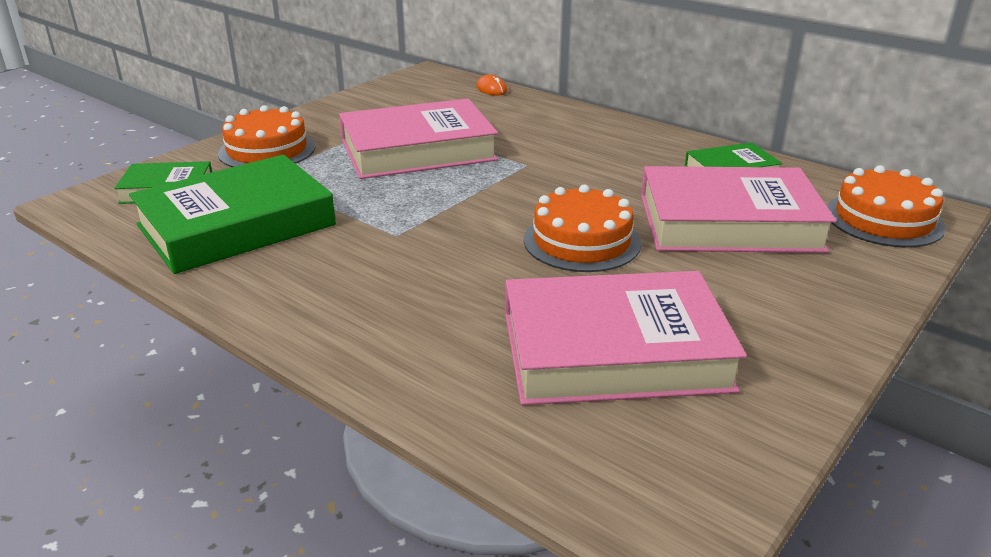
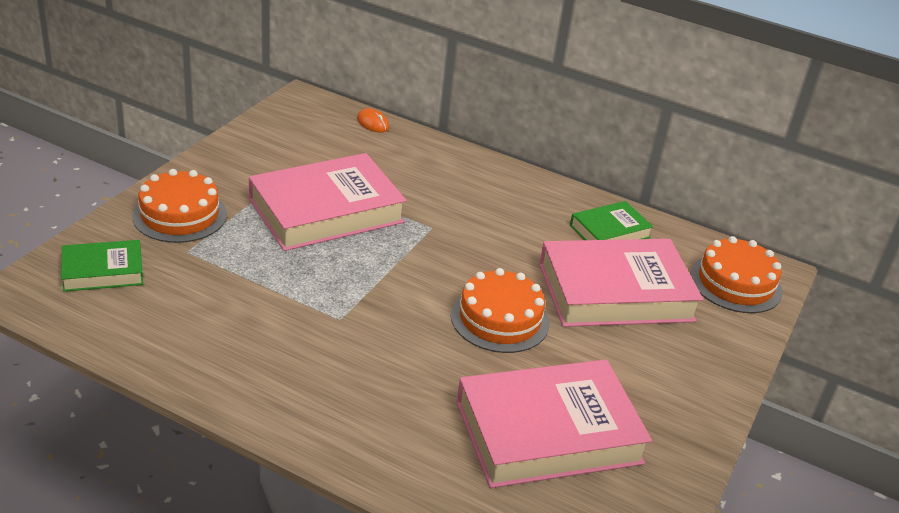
camera: 15 degrees left, 5 degrees up
green book [129,155,336,274] -> none

